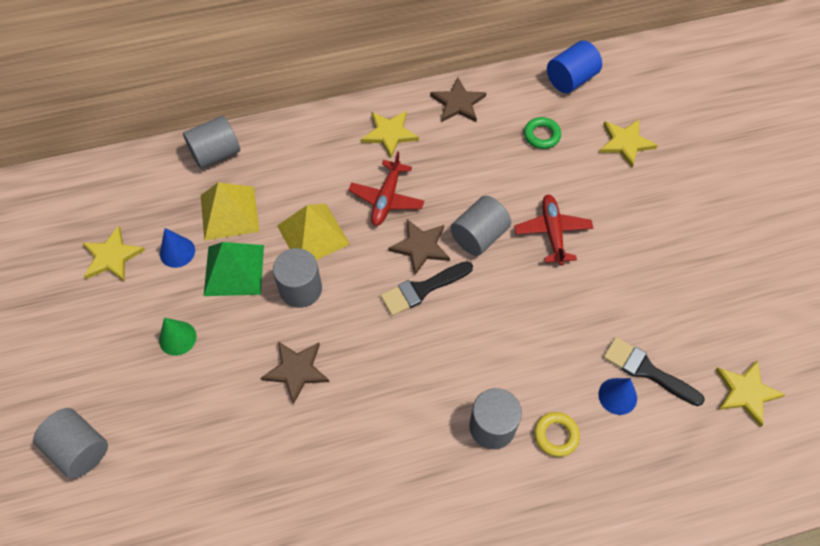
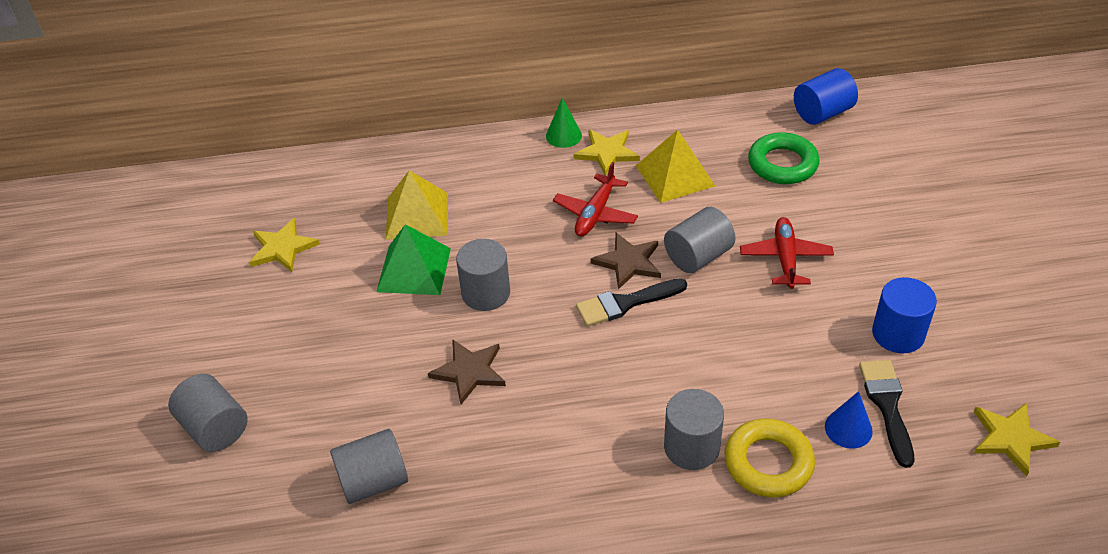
camera: 10 degrees right, 15 degrees down
green cone [159,318,197,356] -> green cone moved to [546,98,582,148]
blue cone [160,228,195,268] -> none
grey cylinder [183,116,240,169] -> grey cylinder moved to [330,429,408,504]
yellow pyramid [277,204,350,260] -> yellow pyramid moved to [636,129,715,203]
brown star [430,78,486,122] -> none
green ring [524,117,561,149] -> green ring [748,132,819,184], size x1.61
yellow ring [534,412,580,457] -> yellow ring [725,418,815,498], size x1.61
yellow star [599,119,658,167] -> none
black brush [603,337,705,406] -> black brush turned 45 degrees clockwise [859,360,914,468]
none -> blue cylinder [872,277,937,353]

